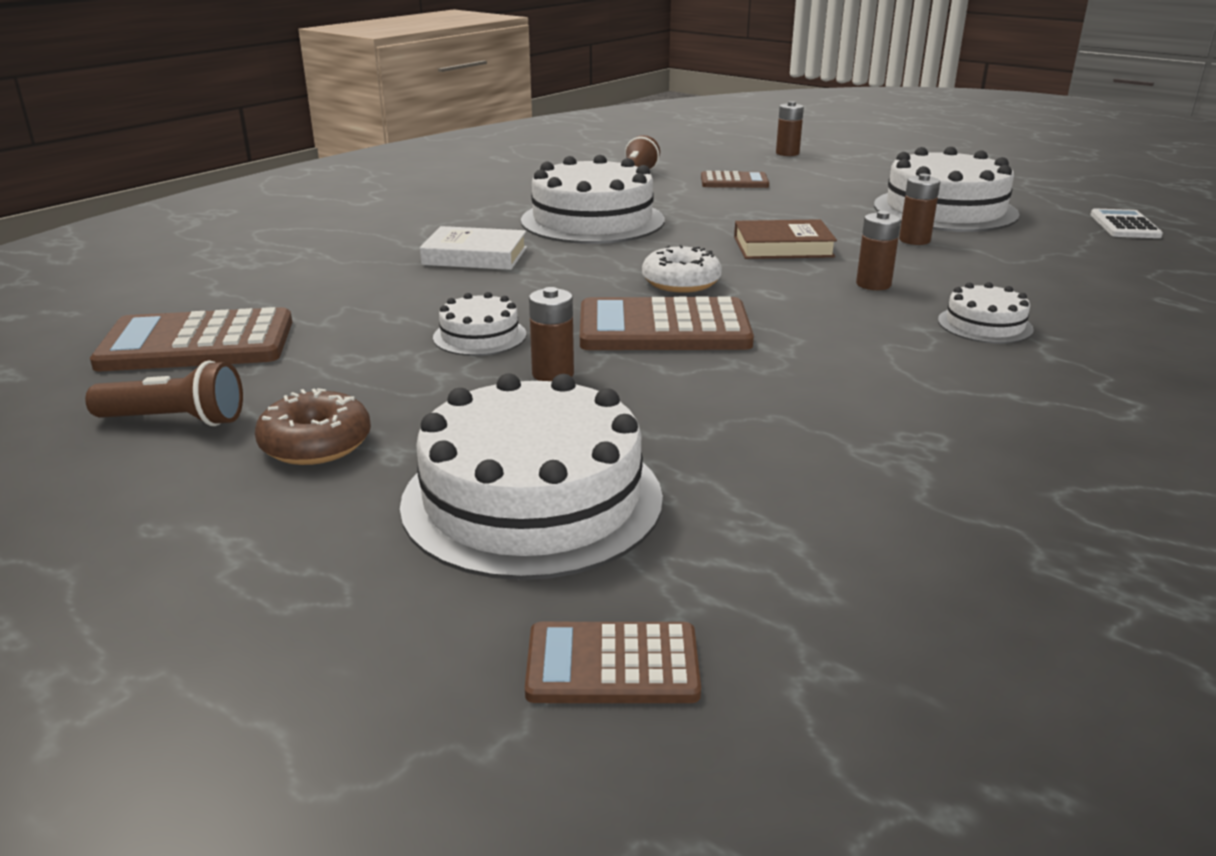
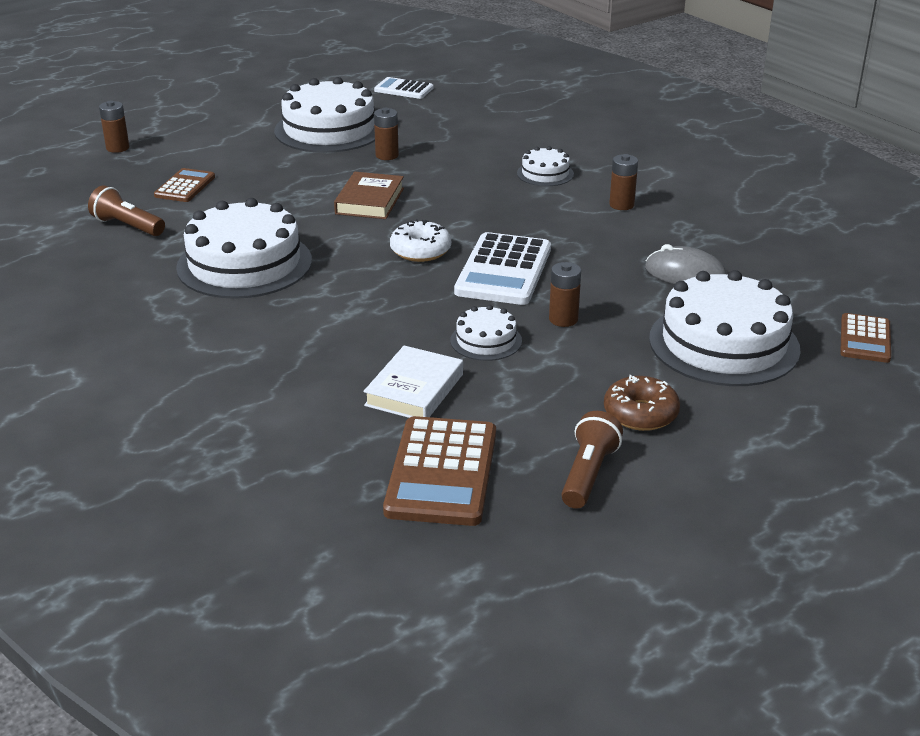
camera: 75 degrees left, 5 degrees up
white book [420,226,527,270] -> white book moved to [363,345,463,418]
brown calculator [580,296,754,350] -> white calculator [454,232,551,305]
brown battery [856,211,901,290] -> brown battery moved to [609,154,638,210]
none -> grey mouse [645,244,727,284]

